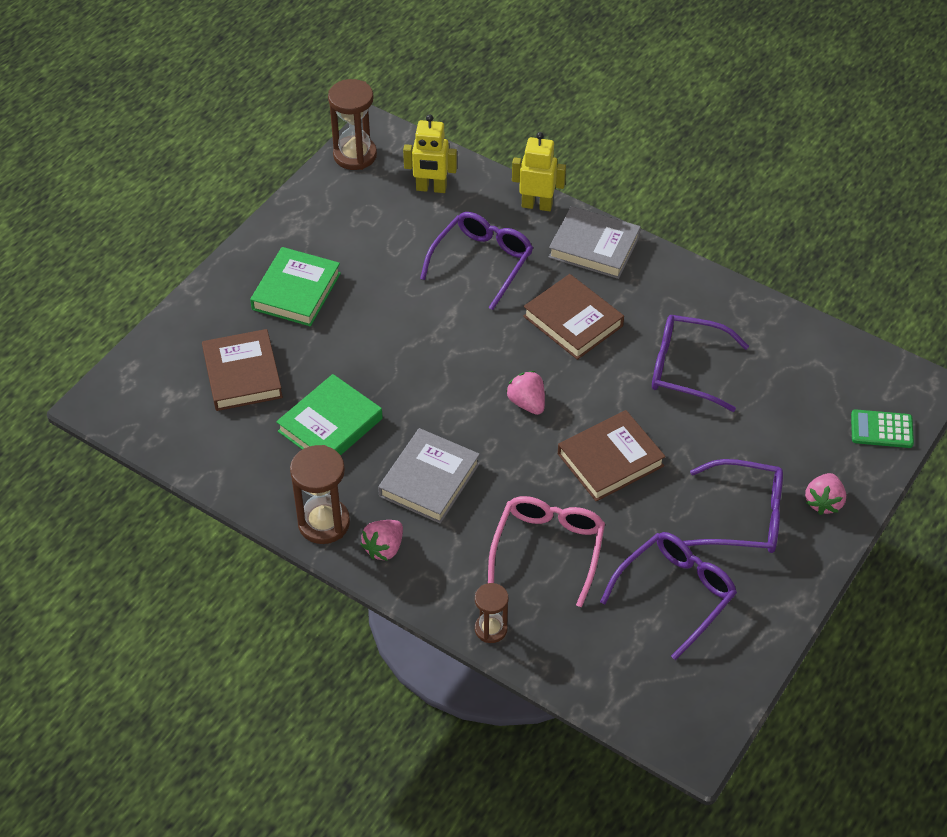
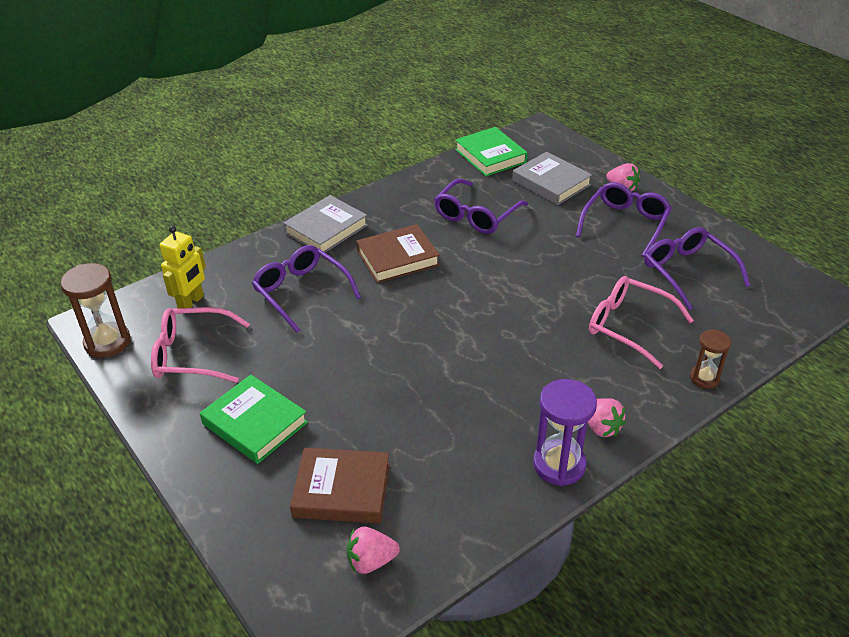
camera: 70 degrees left, 10 degrees down
green book [276,374,383,455] -> green book moved to [455,127,528,176]
brown hourglass [290,445,350,544] -> purple hourglass [533,379,597,486]
grey book [378,428,480,524] -> grey book moved to [512,152,592,205]
pink strawberry [506,371,545,415] -> pink strawberry moved to [347,527,400,574]
yellow robot [512,132,566,211] -> none
brown book [558,410,666,502] -> none
green calculator [851,409,914,448] -> none
none -> pink glasses [151,307,250,383]

